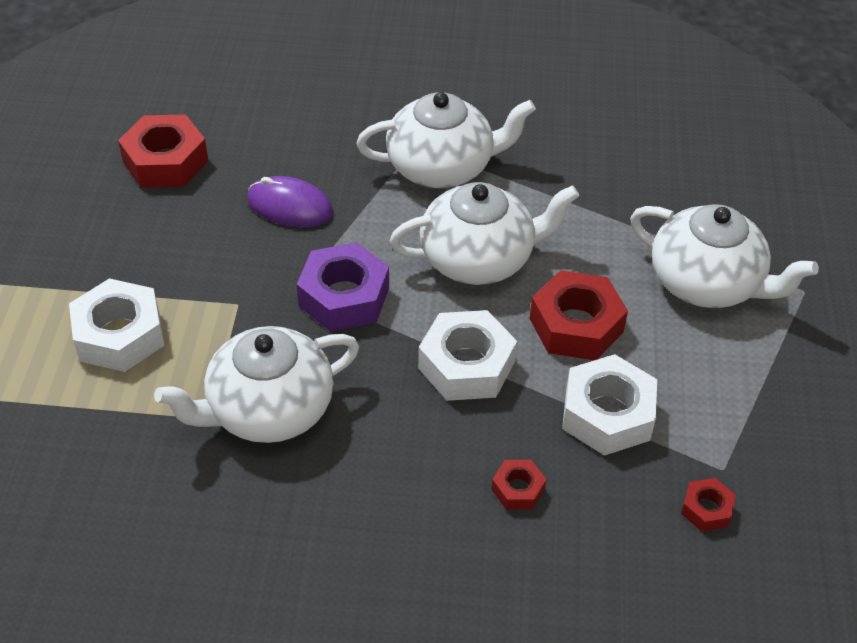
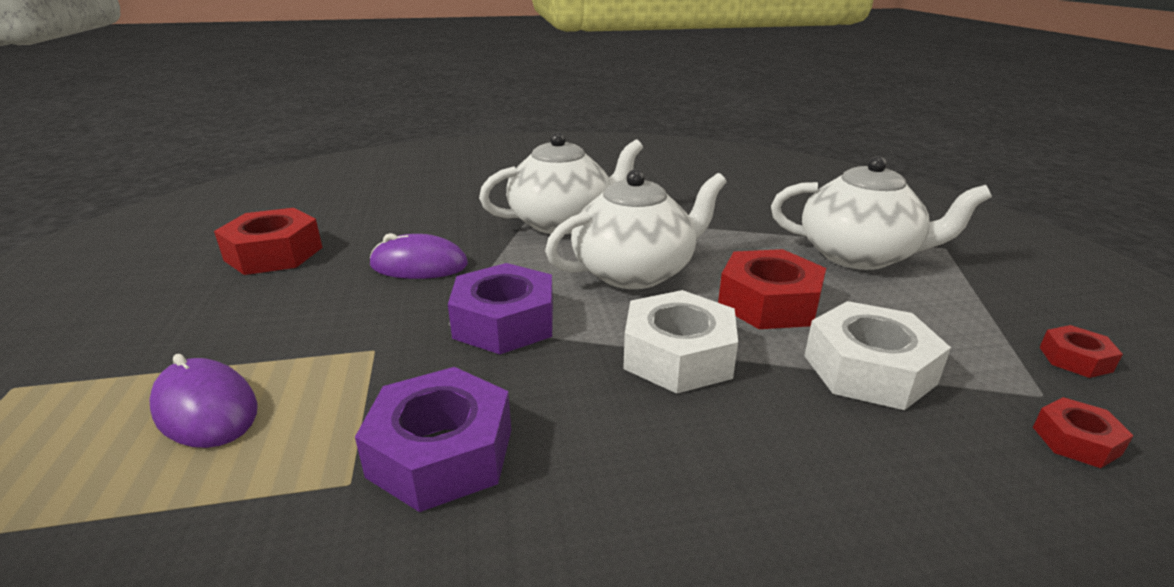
camera: 15 degrees left, 20 degrees down
white nut [69,278,165,372] -> purple mouse [149,354,258,448]
white teapot [154,326,359,443] -> purple nut [355,367,511,512]
red nut [491,460,547,510] -> red nut moved to [1040,325,1123,378]

